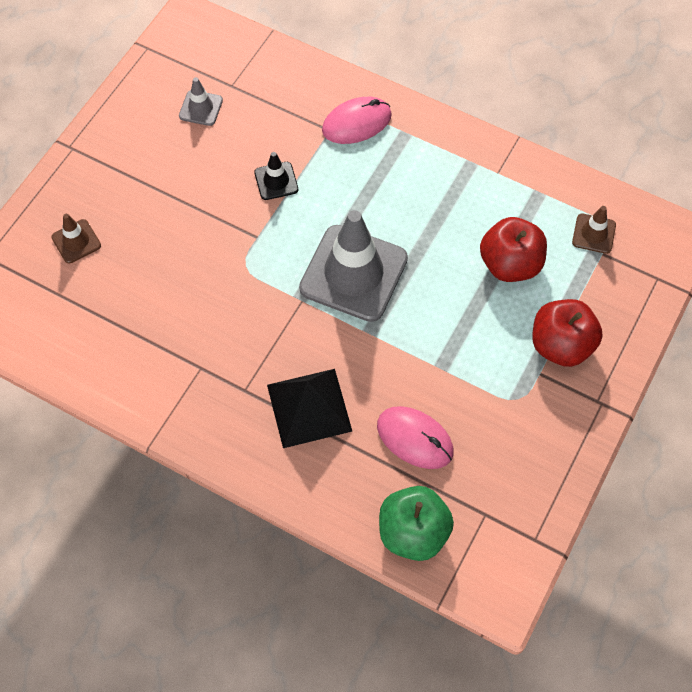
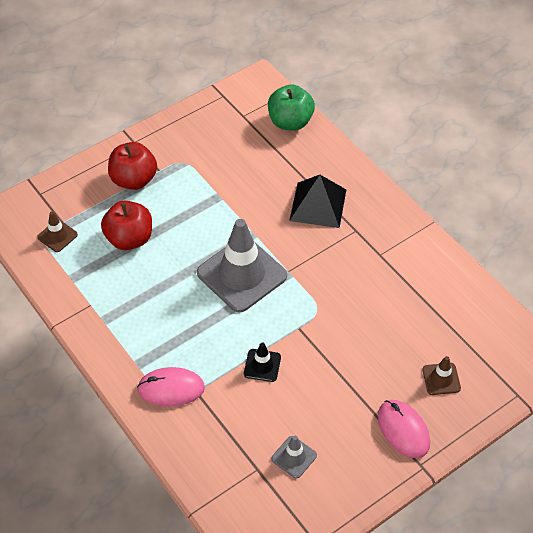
camera: 155 degrees left, 10 degrees down
pink mouse [377,406,454,469] -> pink mouse moved to [378,400,430,458]

